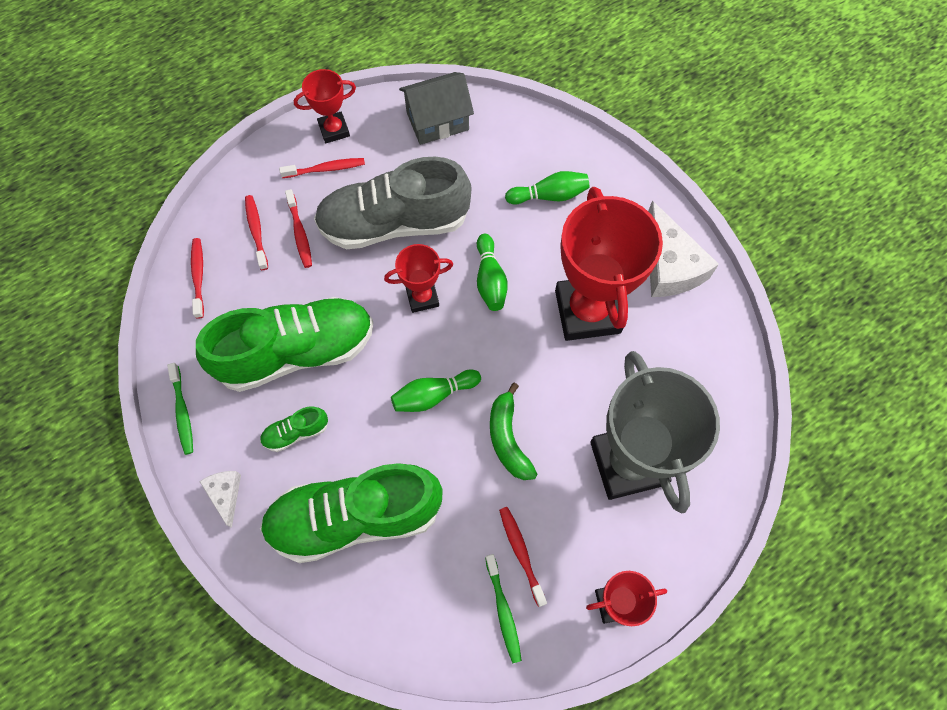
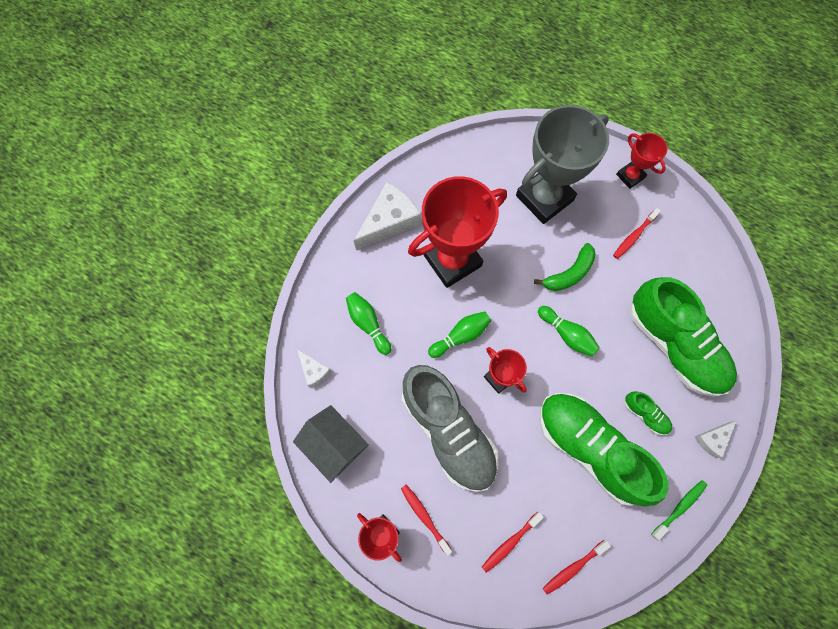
camera: 115 degrees left, 5 degrees up
red toothbrush [285,189,312,268] -> none
green toothbrush [485,554,522,663] -> none
none -> white cheese [297,349,331,388]

